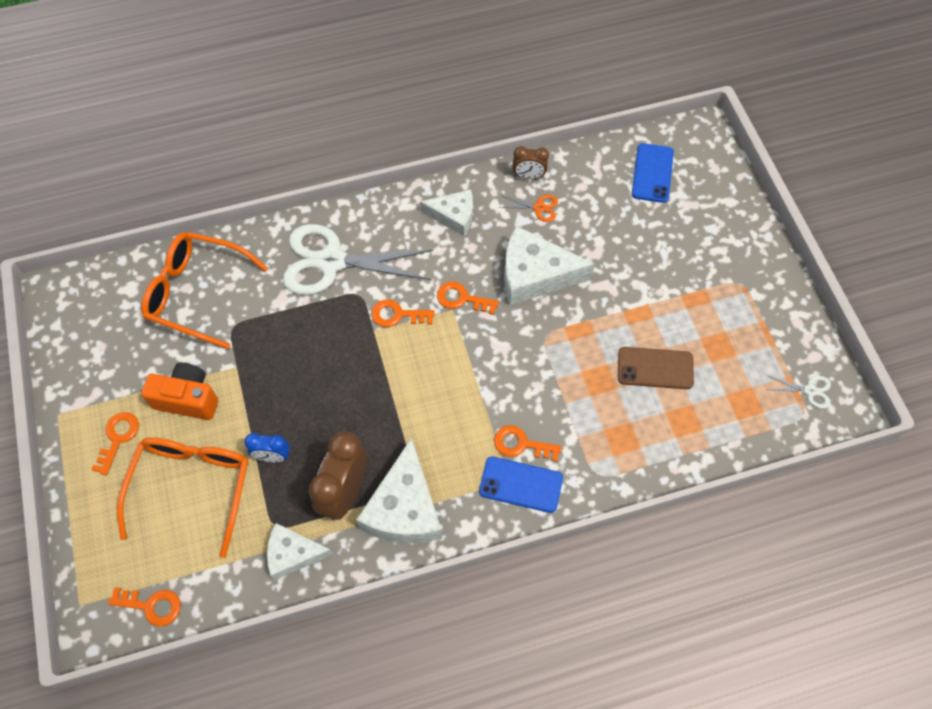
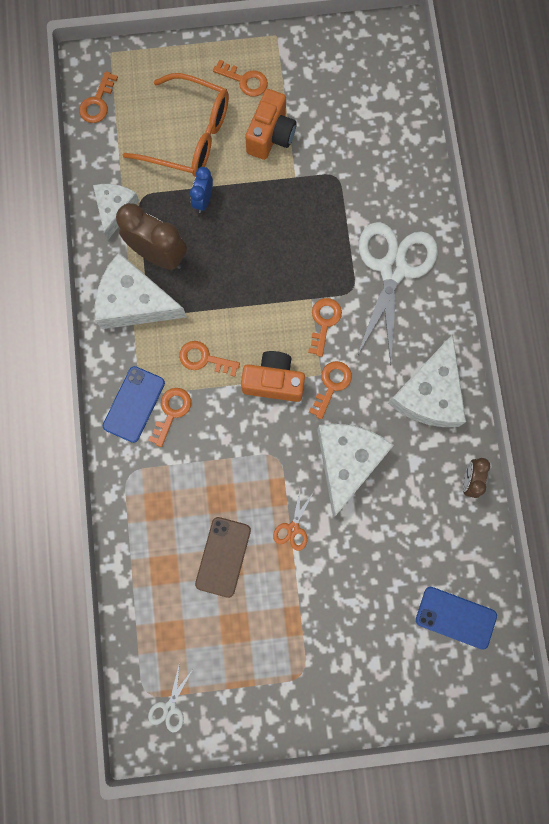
camera: 100 degrees right, 15 degrees up
orange glasses [141,232,268,349] -> none
white cheese [420,190,473,236] -> white cheese [388,334,466,427], size x1.62
orange scissors [499,195,558,222] -> orange scissors moved to [273,490,314,551]
none -> orange key [179,341,240,377]
none -> orange camera [241,351,305,402]

